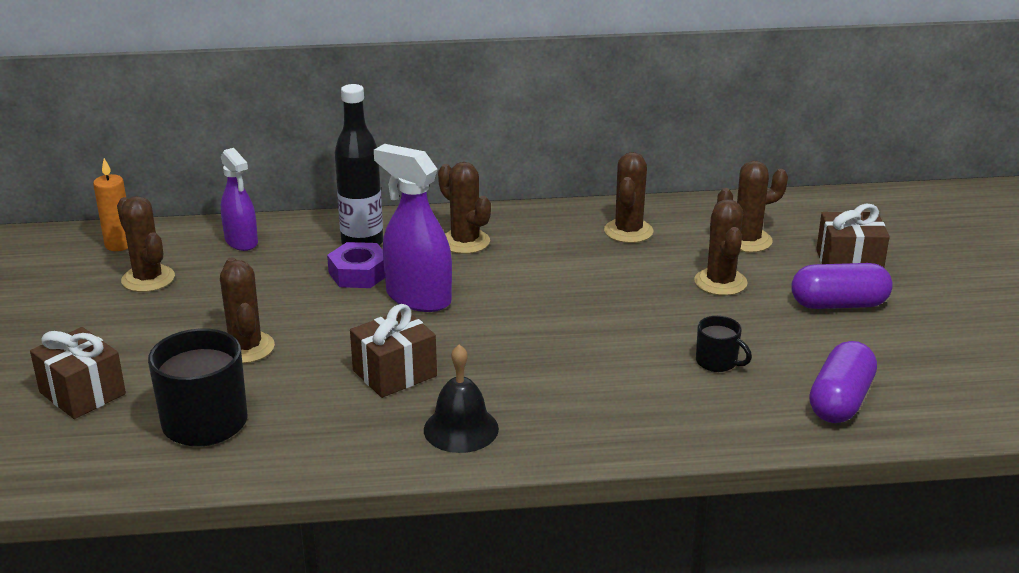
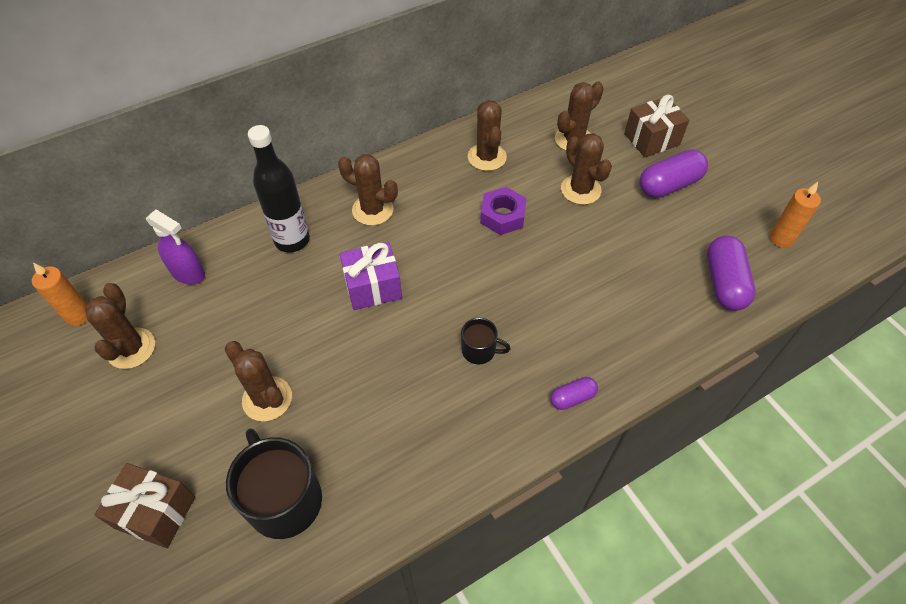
camera: 25 degrees left, 25 degrees up
brown cactus [117,196,175,292] -> brown cactus turned 60 degrees clockwise [85,283,155,369]
purple nut [327,242,385,288] -> purple nut moved to [480,187,527,235]
brown gift [350,304,437,398] -> none
purple spray bottle [374,144,452,312] -> purple gift [340,242,402,310]
black bell [424,344,499,453] -> none
black mug [696,316,752,372] -> black mug moved to [461,318,511,364]
none -> purple capsule [550,377,598,410]
none -> orange candle [770,182,821,248]

